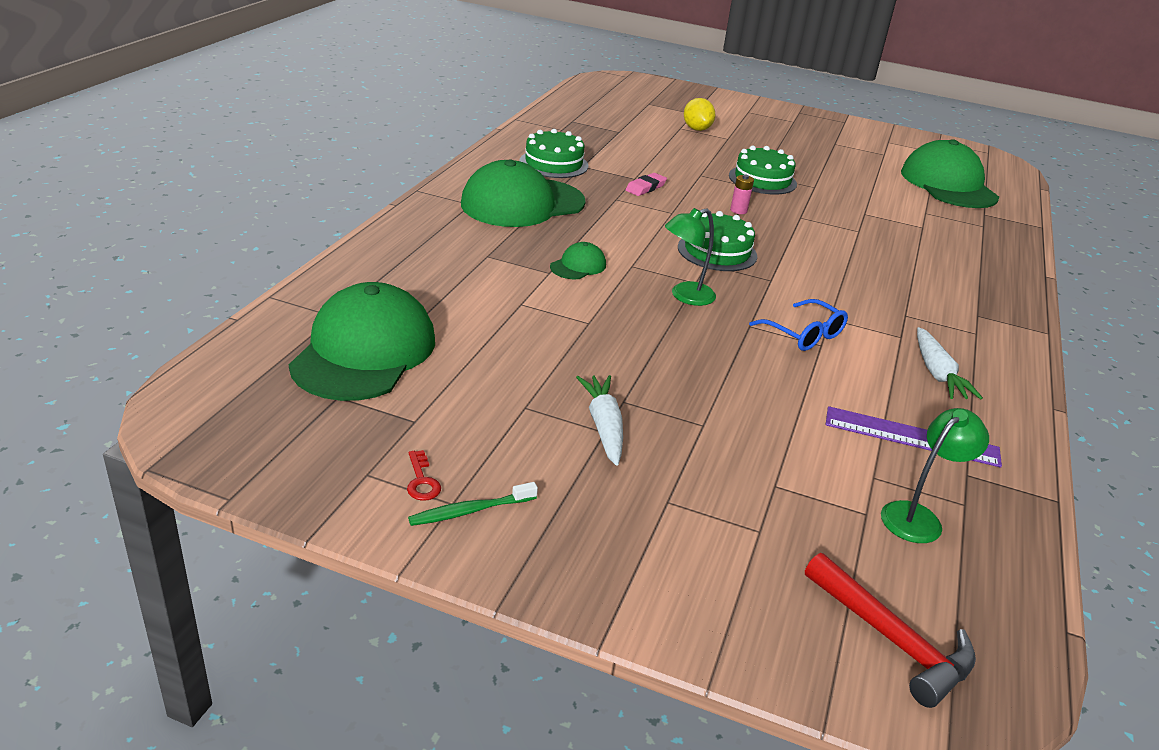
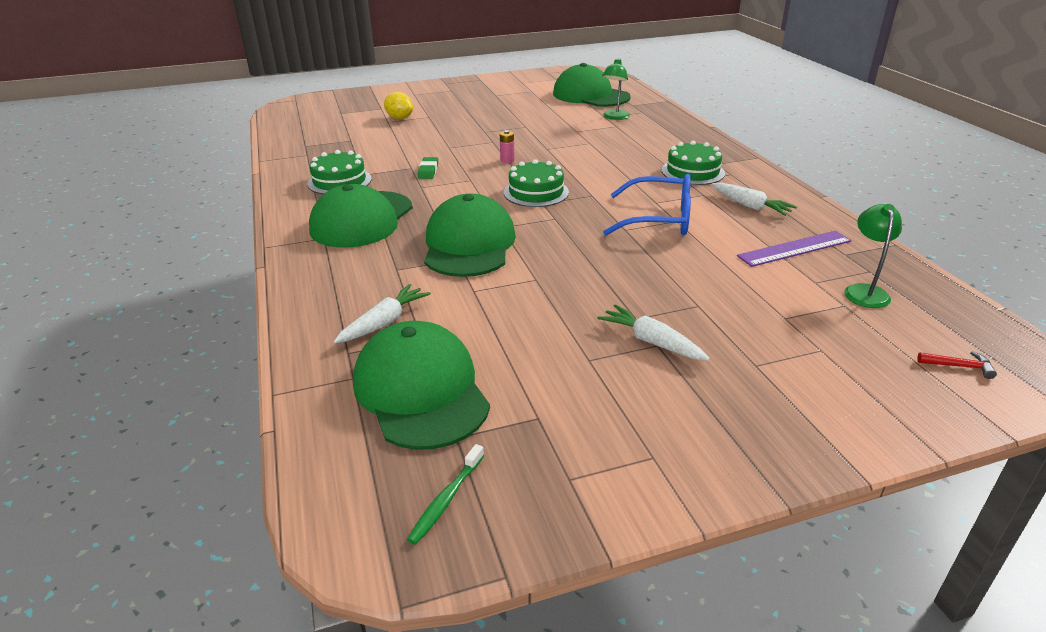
camera: 35 degrees left, 0 degrees up
red key [407,450,441,501] -> none
green toothbrush [408,482,538,526] -> green toothbrush moved to [407,444,484,545]
green cap [550,242,606,279] -> green cap [424,194,516,277], size x2.28
pink eraser [625,173,667,196] -> green eraser [418,157,438,179]
green lamp [665,208,716,306] -> green lamp moved to [602,58,630,120]
green cake [729,146,797,195] -> green cake moved to [662,141,725,185]
blue glasses [749,299,848,351] -> blue glasses [603,174,691,235], size x1.58
red hammer [805,553,976,708] -> red hammer [917,351,997,379], size x0.51
none -> white carrot [334,284,431,343]

